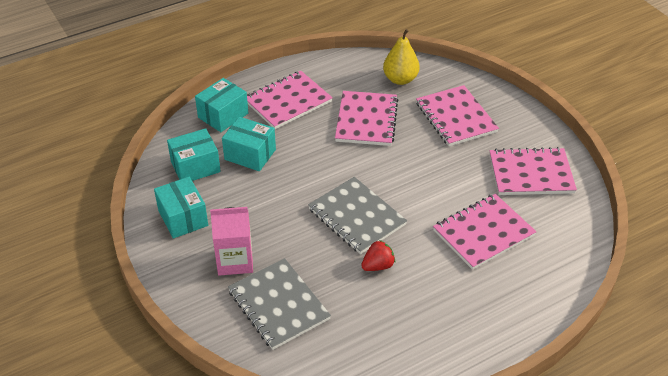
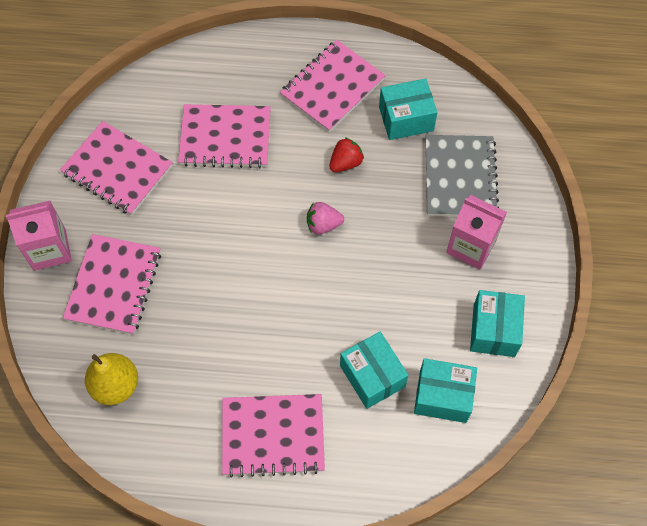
camera: 145 degrees left, 20 degrees up
turquoise box [195,78,248,132] -> turquoise box moved to [379,79,438,140]
grey notebook [308,177,407,254] -> pink strawberry [307,202,344,234]
pink notebook [335,91,398,146] -> pink notebook moved to [280,40,386,132]
red strawberry [361,240,395,271] -> red strawberry turned 135 degrees clockwise [329,137,364,172]
none -> pink carton [6,201,72,271]

